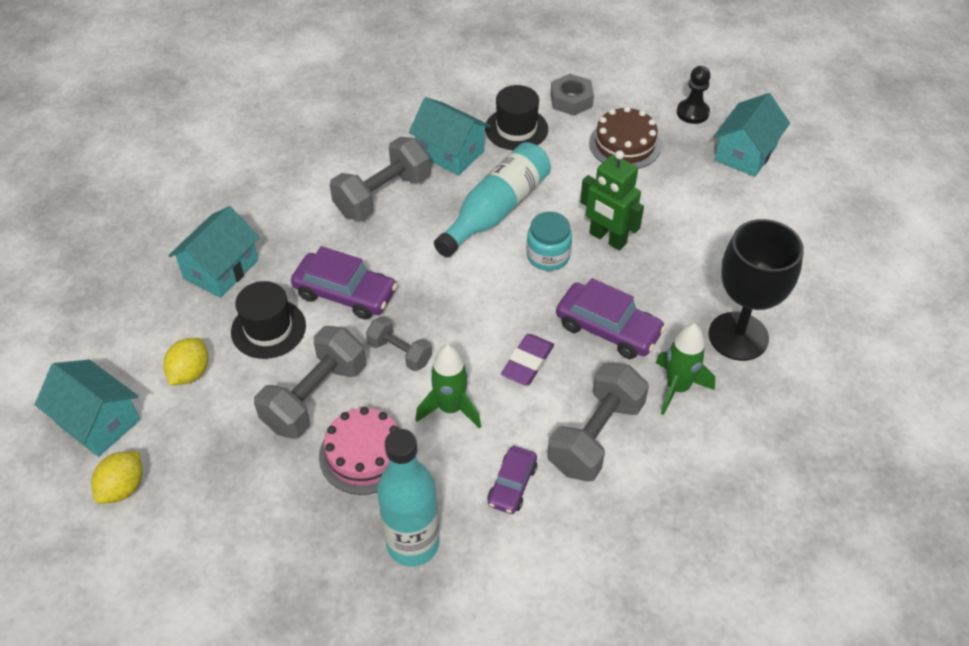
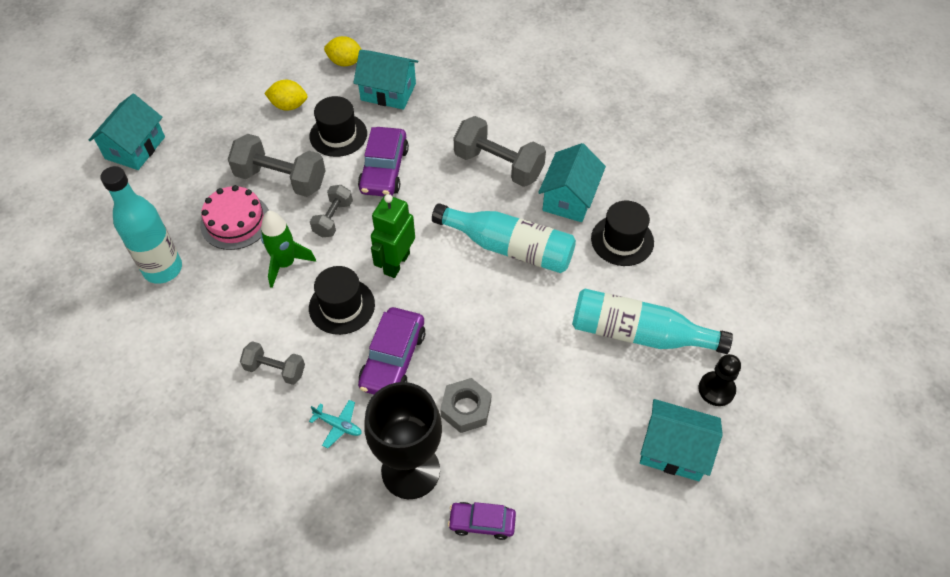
camera: 75 degrees right, 5 degrees up
turquoise house [35,360,140,457] -> turquoise house moved to [89,94,165,170]
yellow lemon [91,451,143,504] -> yellow lemon moved to [324,36,362,66]
purple car [487,446,537,514] -> purple car moved to [448,502,516,540]
purple eraser [501,334,554,385] -> black hat [309,266,375,335]
turquoise jar [527,212,572,271] -> none
grey dumbbell [547,363,649,482] -> grey dumbbell [240,341,305,385], size x0.58
grey nut [550,74,594,116] -> grey nut moved to [440,378,491,433]
green robot [580,150,644,250] -> green robot moved to [371,194,415,278]
brown cake [589,106,661,169] -> turquoise bottle [572,289,733,354]
green rocket [656,323,715,415] -> turquoise plane [309,400,362,448]

